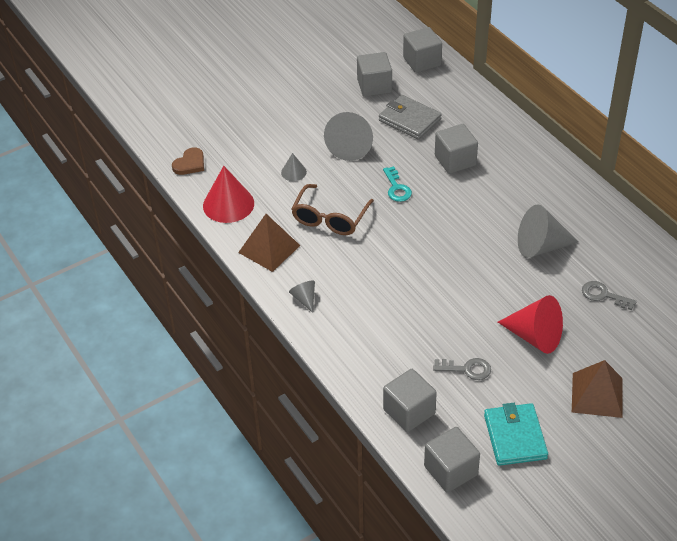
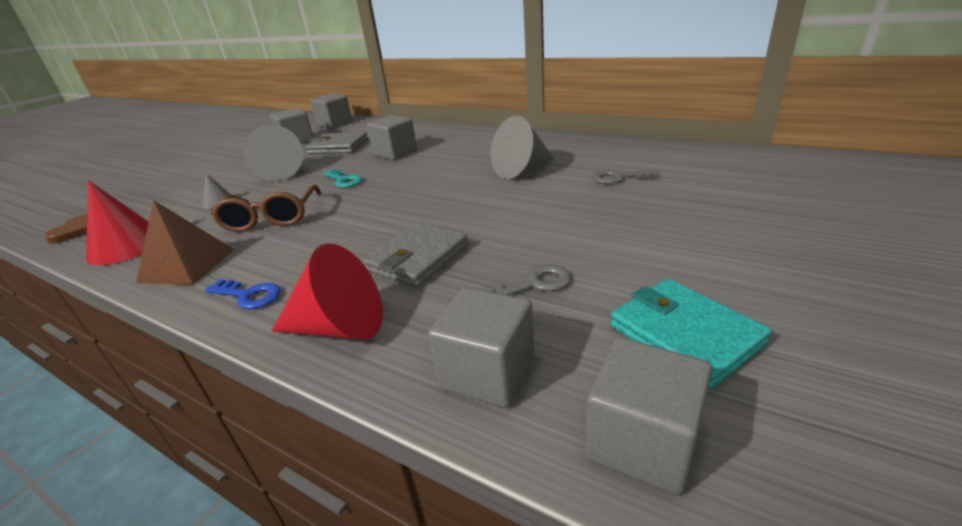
camera: 25 degrees left, 15 degrees down
grey cone [289,280,315,313] -> blue key [205,279,281,309]
red cone [498,295,563,354] -> red cone moved to [272,243,383,340]
brown pyramid [572,360,622,418] -> none
none -> grey wallet [363,222,468,287]

